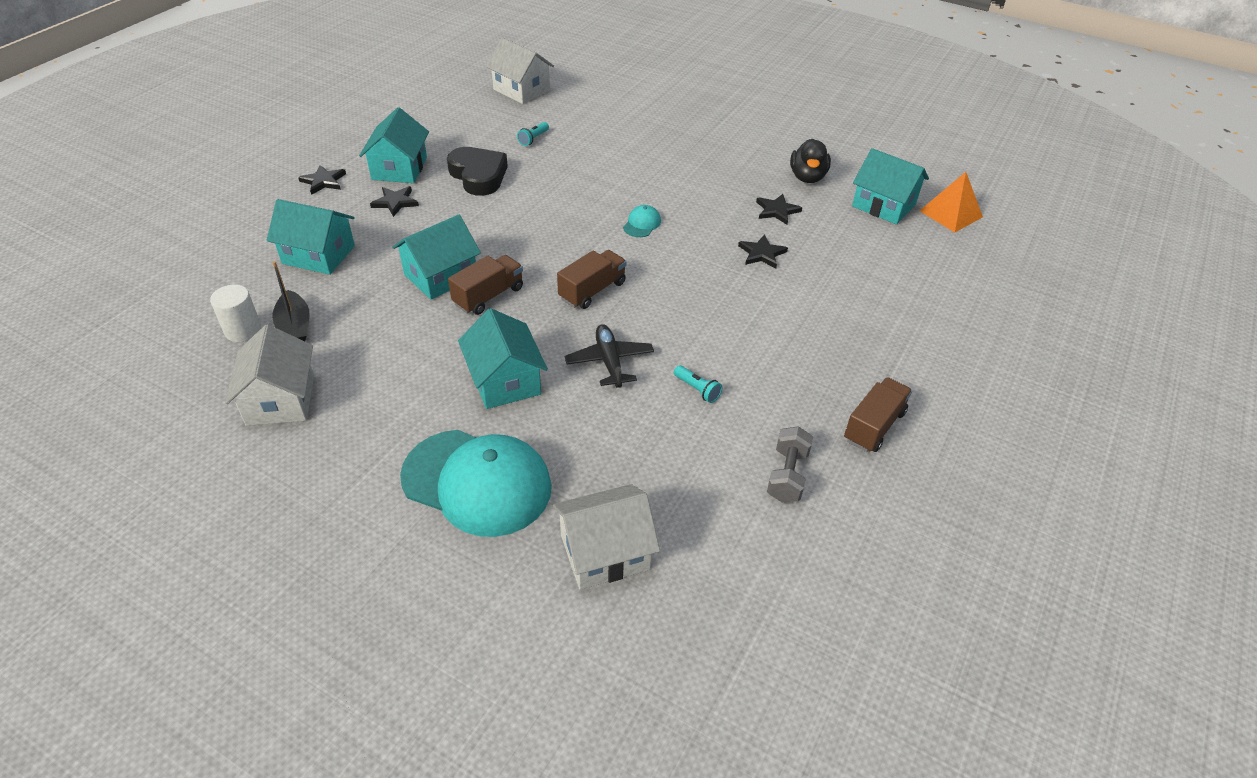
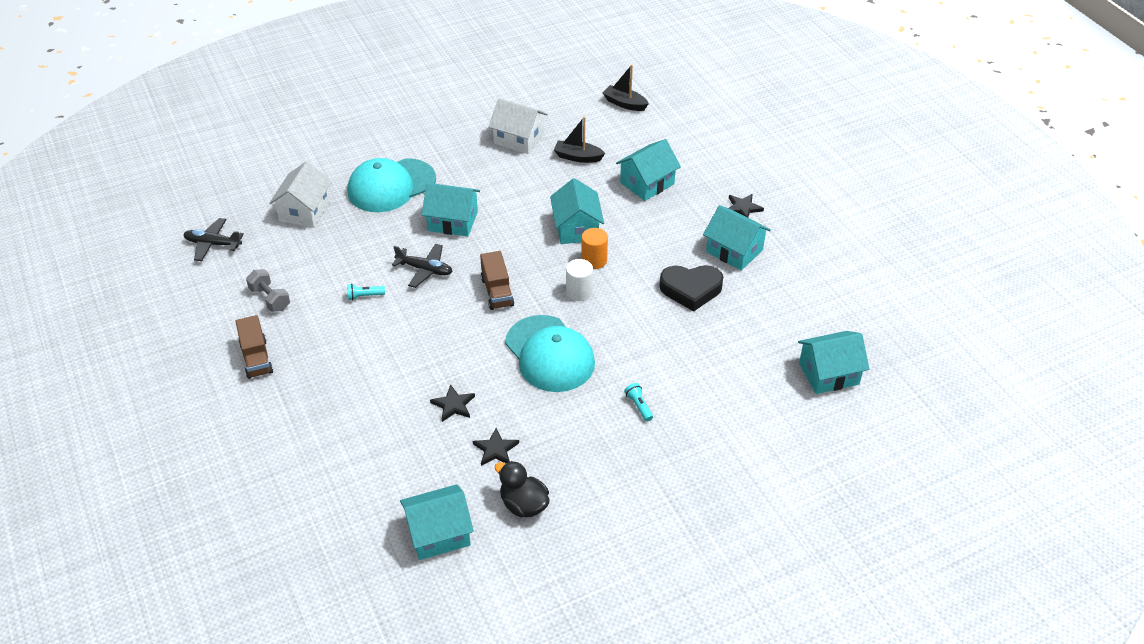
camera: 125 degrees right, 0 degrees up
white cylinder [210,285,261,342] -> white cylinder moved to [566,259,593,301]
black star [370,186,419,217] -> none
brown truck [448,255,523,315] -> none
white house [486,38,554,104] -> turquoise house [798,331,869,394]
turquoise flashlight [517,122,549,146] -> turquoise flashlight moved to [624,383,653,422]
turquoise cap [623,205,661,237] -> turquoise cap [505,315,595,392], size x2.49
orange pyramid [919,172,983,233] -> none
none -> black plane [183,218,244,261]
none -> orange cylinder [581,228,608,269]
none -> black boat [603,64,649,111]

